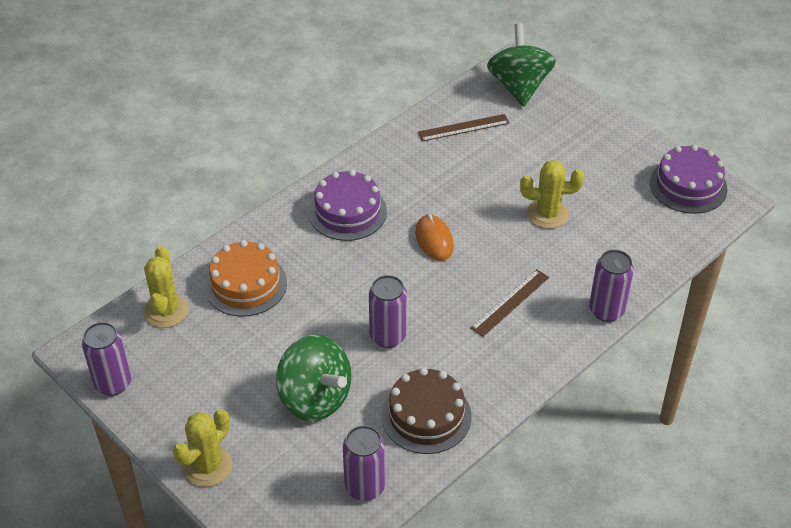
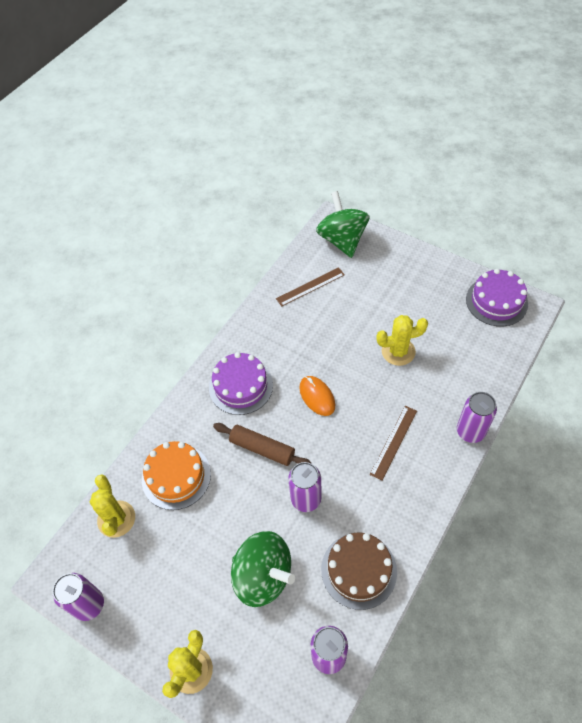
camera: 10 degrees left, 10 degrees up
none -> brown rolling pin [213,423,312,466]

